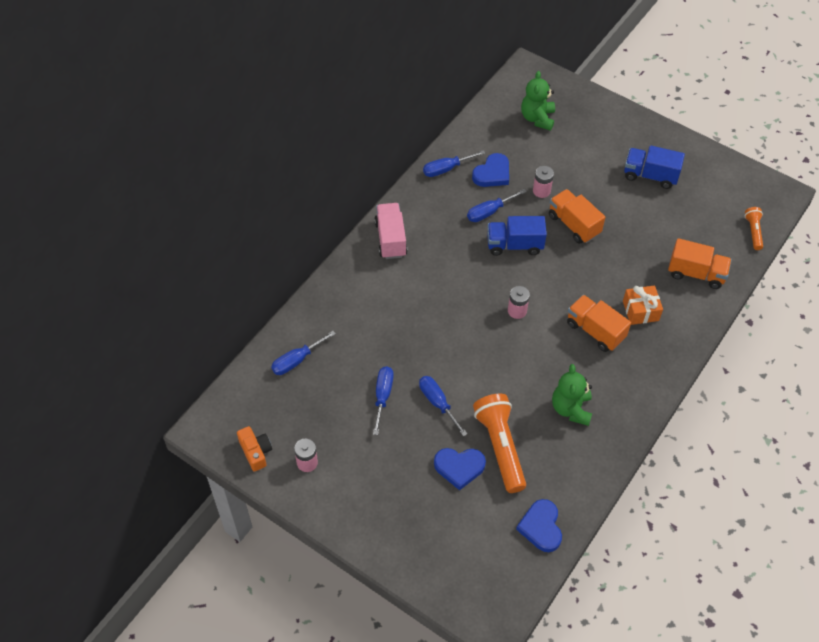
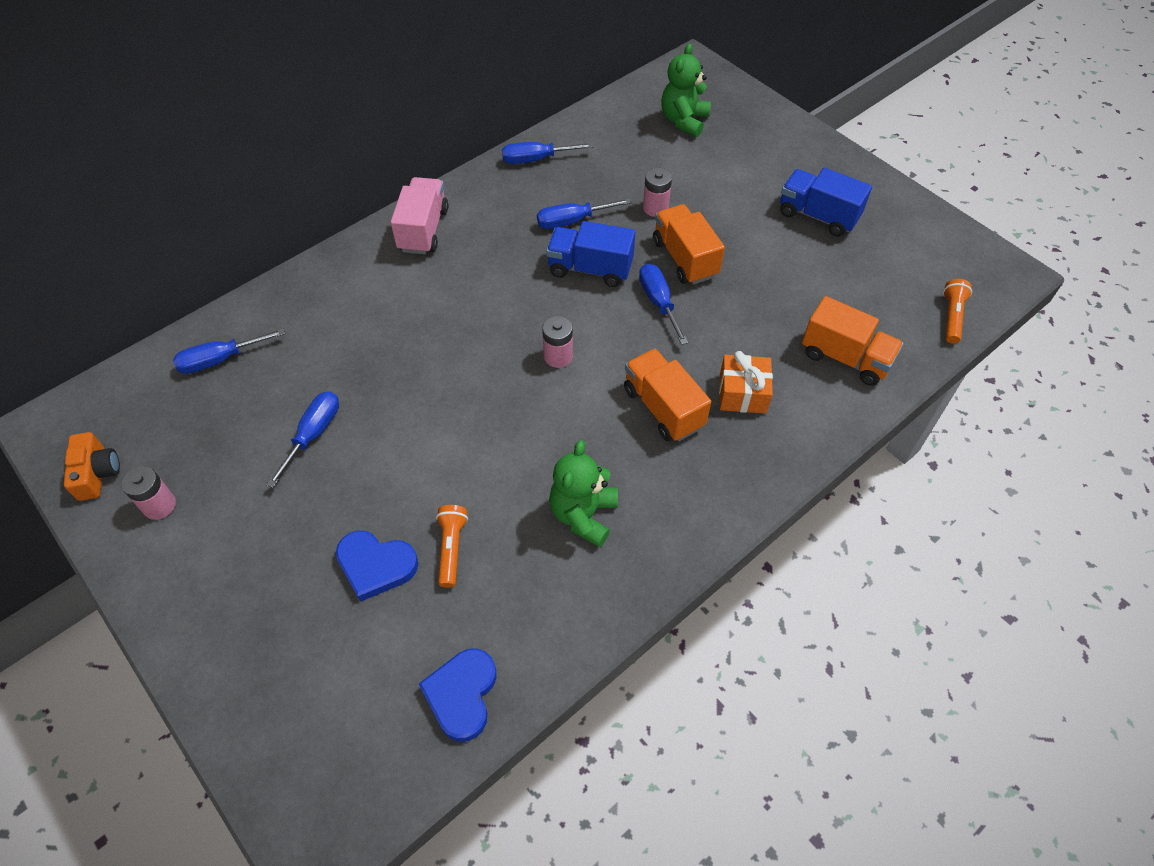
camera: 15 degrees right, 0 degrees up
blue screwdriver [419,376,467,437] -> blue screwdriver moved to [639,264,688,345]
blue heart [472,153,509,187] -> none
orange flashlight [473,393,526,493] -> orange flashlight [436,505,468,588], size x0.51

